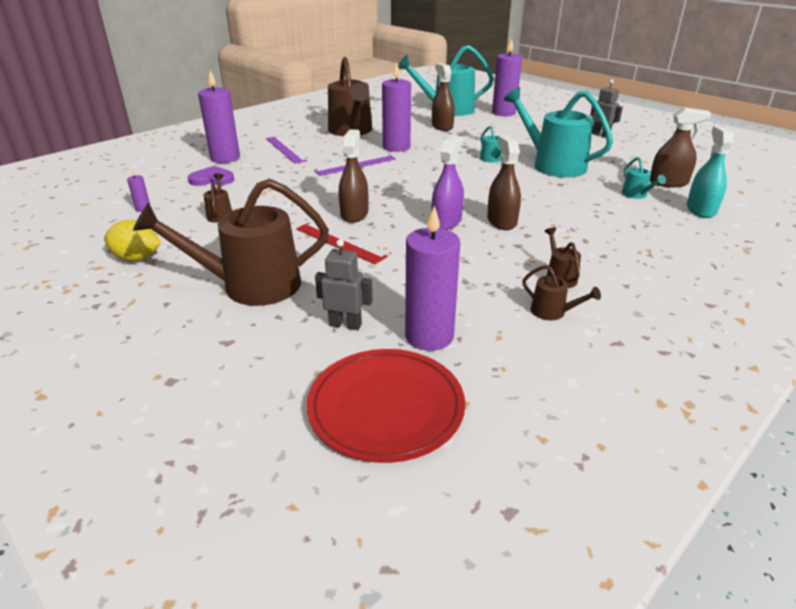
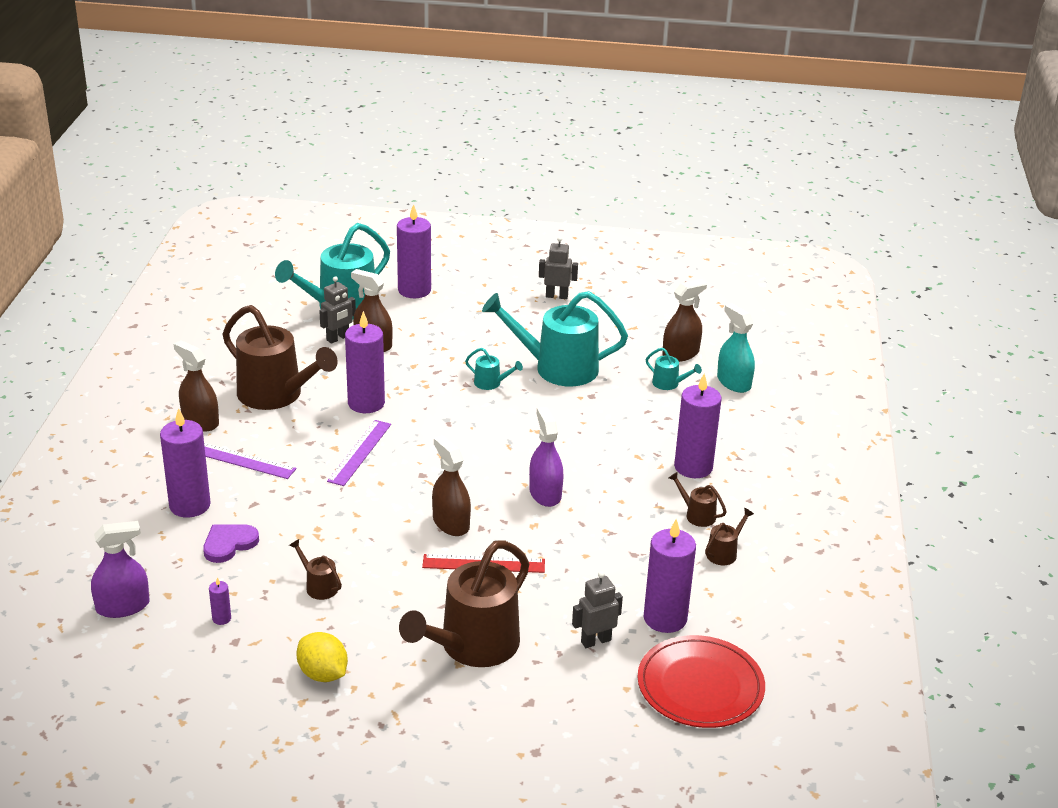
camera: 40 degrees left, 0 degrees up
yellow lemon [104,220,161,261] -> yellow lemon turned 75 degrees clockwise [296,632,348,682]
brown spray bottle [487,135,521,230] -> brown spray bottle moved to [174,340,219,431]
brown watering can [522,265,601,320] -> brown watering can turned 45 degrees counterclockwise [705,508,754,565]
none -> purple spray bottle [91,521,149,618]
none -> grey robot [319,276,356,344]
none -> purple candle [674,373,722,478]

